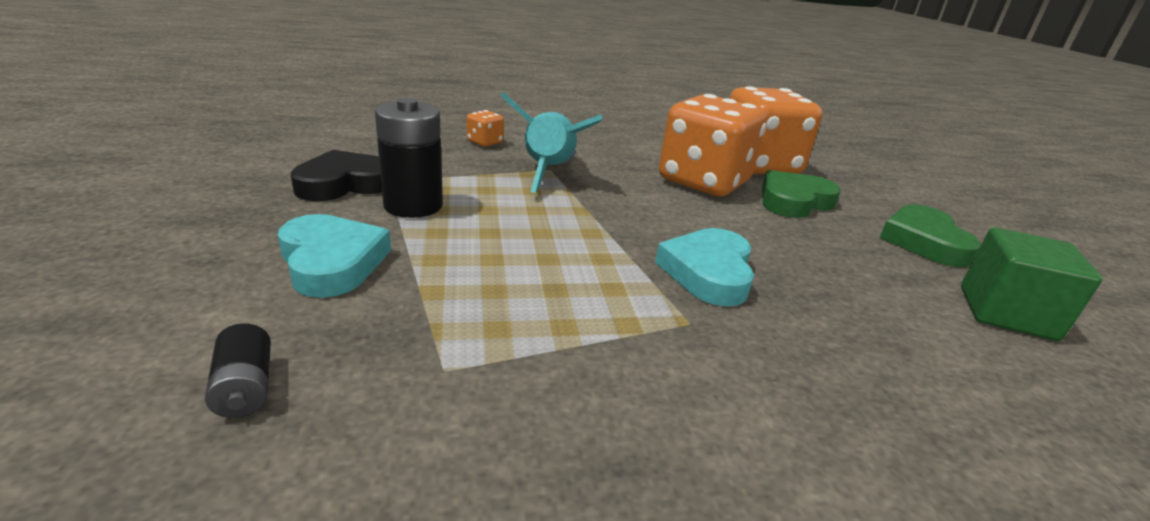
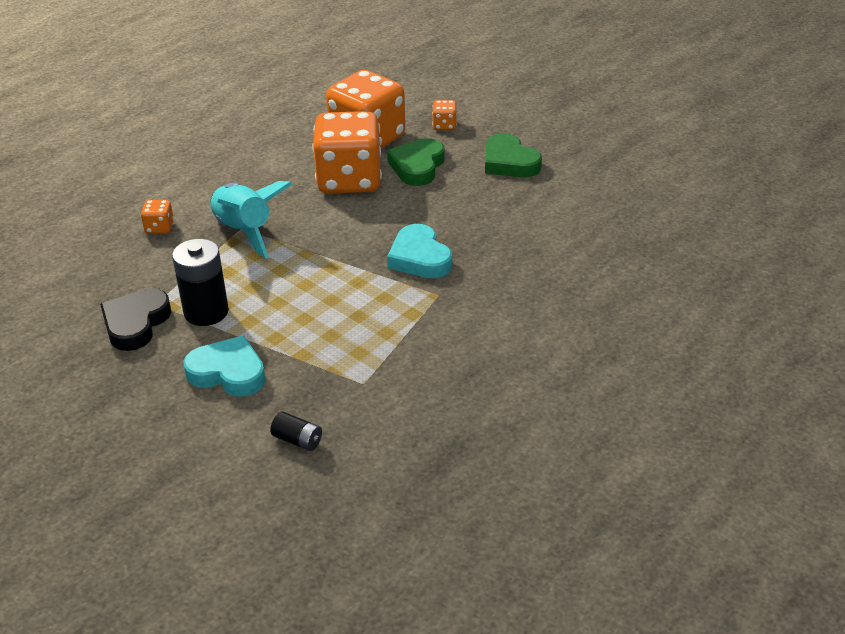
camera: 35 degrees left, 10 degrees up
green cube [961,227,1103,341] -> none
none -> orange dice [432,100,457,130]

